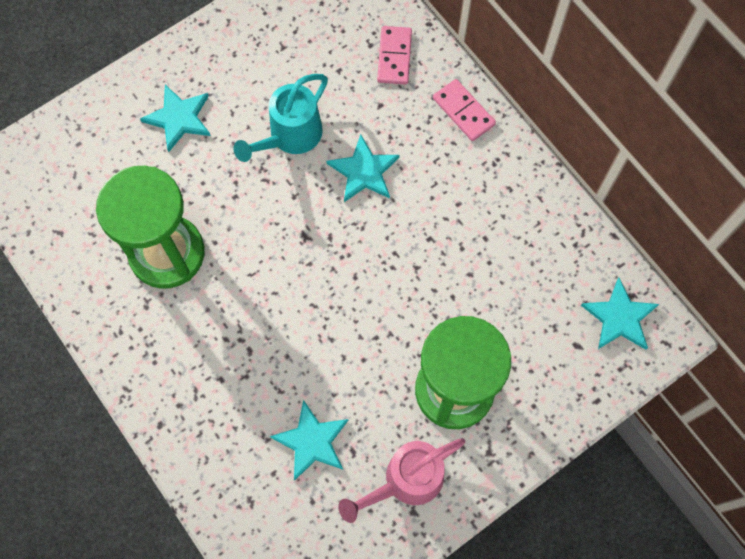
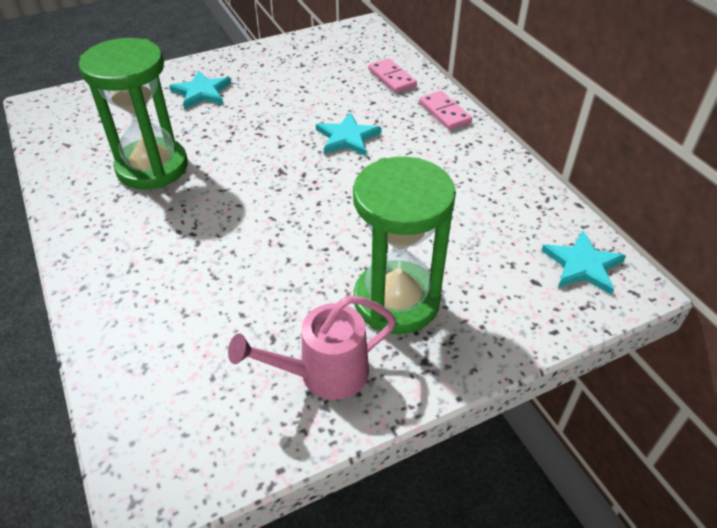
camera: 10 degrees right, 25 degrees down
turquoise watering can [233,74,328,162] -> none
turquoise star [270,400,348,481] -> none
pink domino [377,26,412,85] -> pink domino turned 45 degrees counterclockwise [368,58,417,93]

